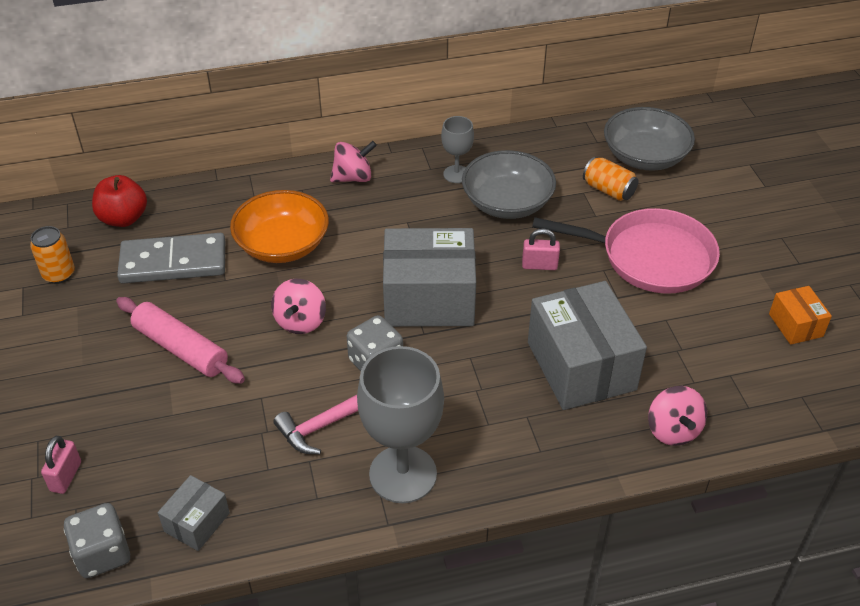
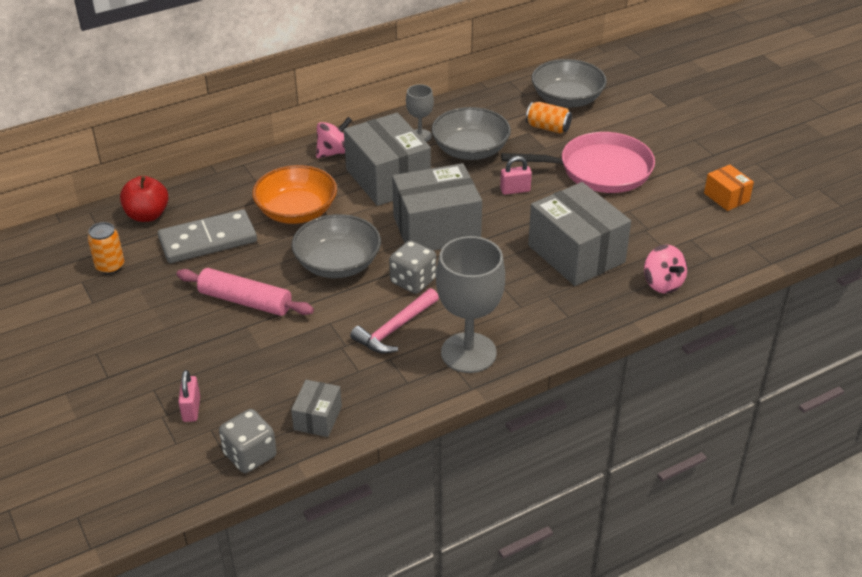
camera: 15 degrees left, 5 degrees down
pink spinning top [271,279,326,334] -> grey bowl [291,214,381,278]
none -> grey box [344,113,431,206]

